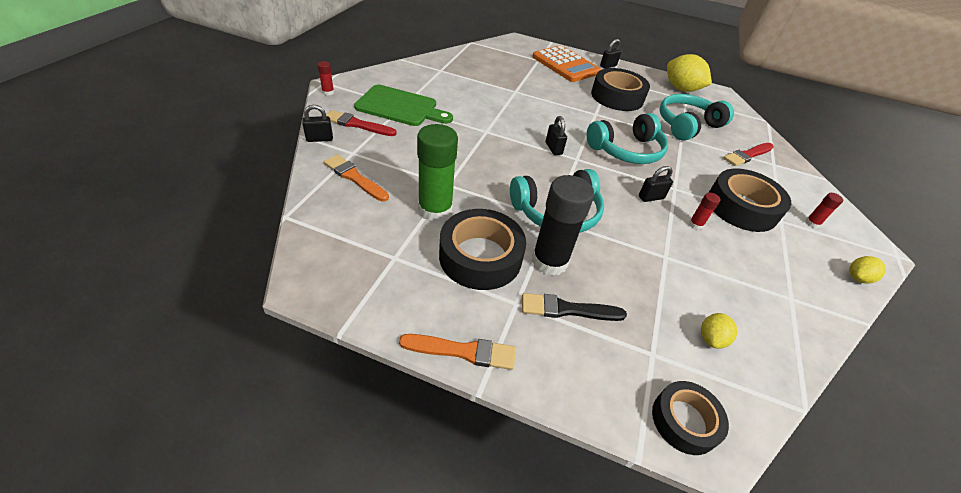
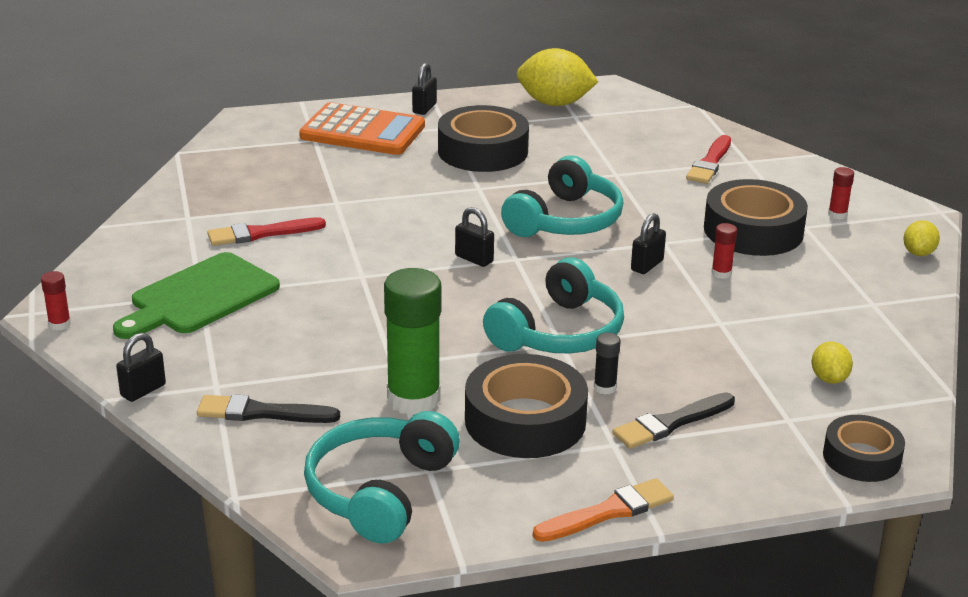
camera: 30 degrees left, 15 degrees down
orange brush [324,154,389,202] -> black brush [197,394,340,423]
red brush [326,110,397,136] -> red brush moved to [207,217,326,246]
green cutting board [354,85,453,126] -> green cutting board turned 150 degrees clockwise [113,252,280,339]
black glue stick [532,175,594,276] -> black glue stick [594,332,621,395], size x0.44
turquoise headphones [660,94,734,141] -> turquoise headphones moved to [304,411,460,544]

